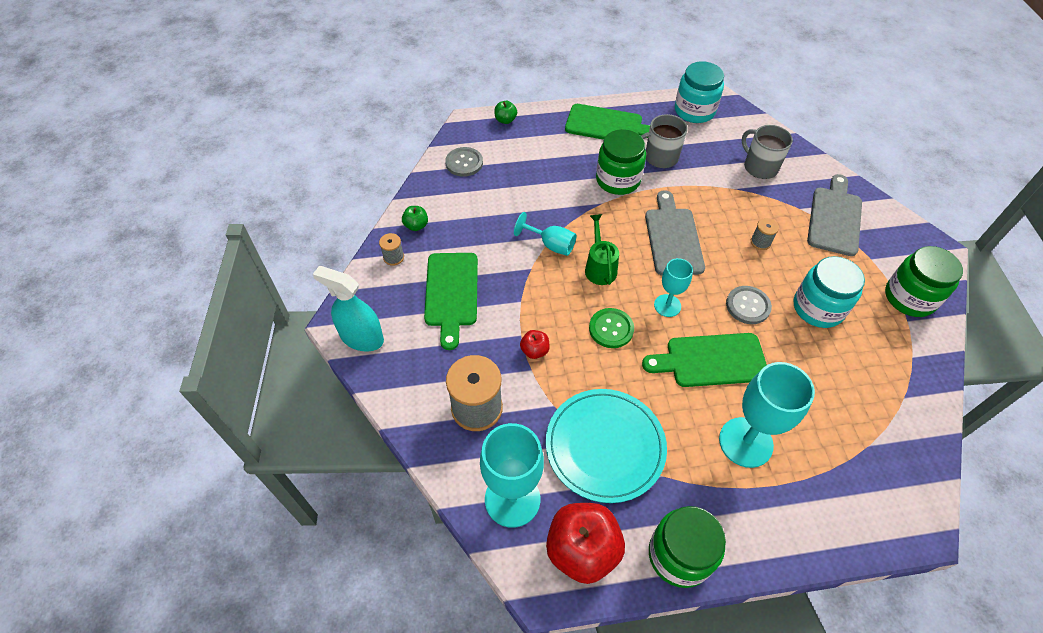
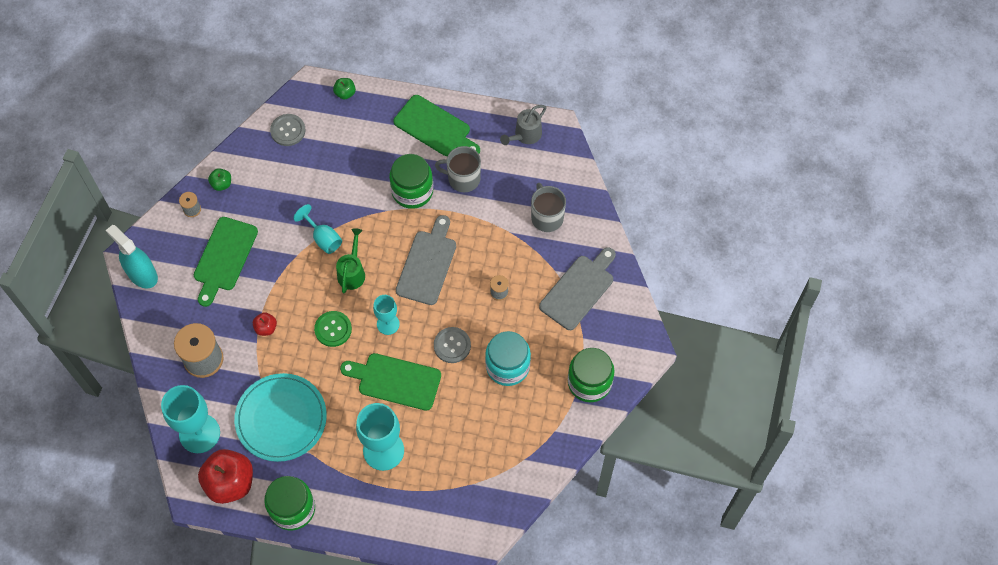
camera: 20 degrees right, 10 degrees up
turquoise jar [675,61,724,123] -> grey watering can [500,105,547,145]

